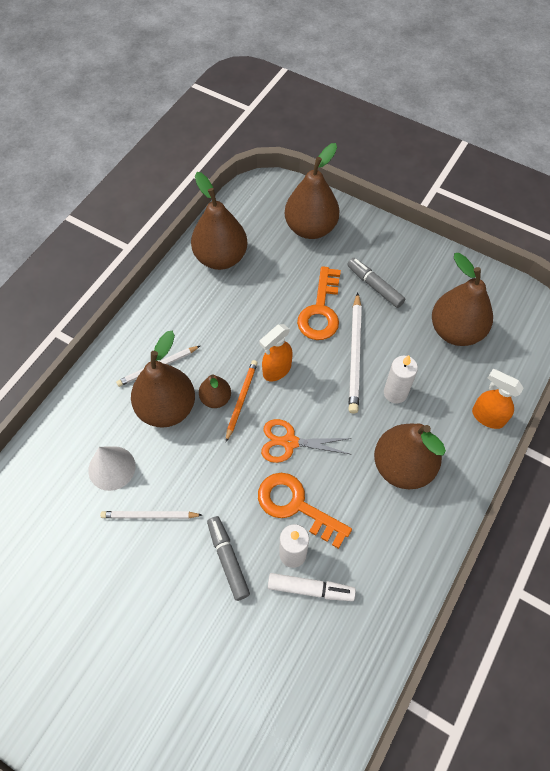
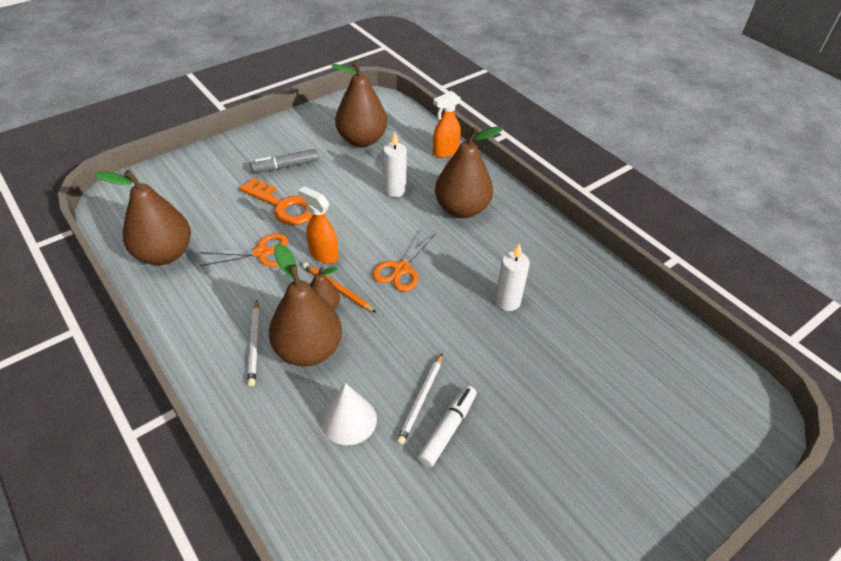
camera: 70 degrees left, 15 degrees down
grey marker [207,516,250,601] -> none
orange key [258,473,352,549] -> none
orange spray bottle [259,324,292,381] -> orange spray bottle turned 150 degrees clockwise [298,186,338,264]
white marker [268,573,356,601] -> white marker moved to [418,386,477,468]
brown pear [285,143,340,239] -> none
white pencil [349,292,362,413] -> none
none -> orange scissors [200,233,288,267]

